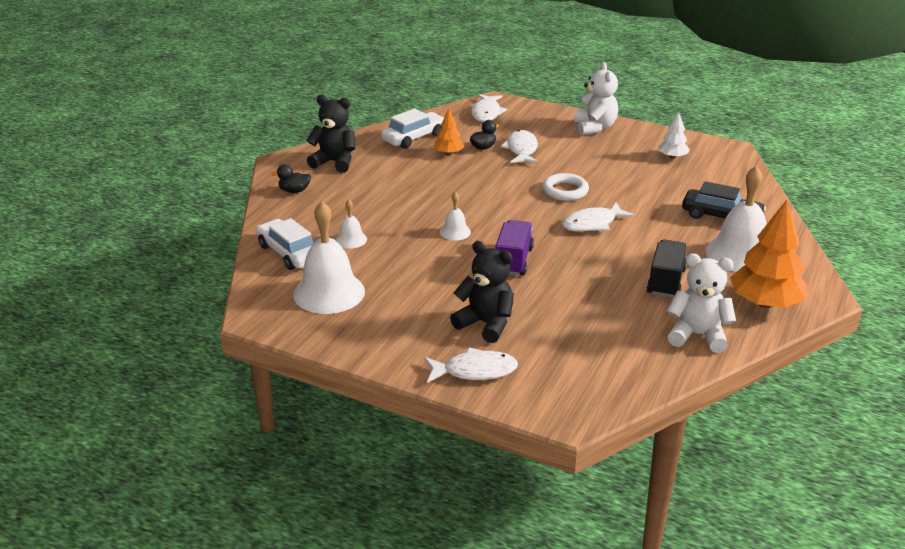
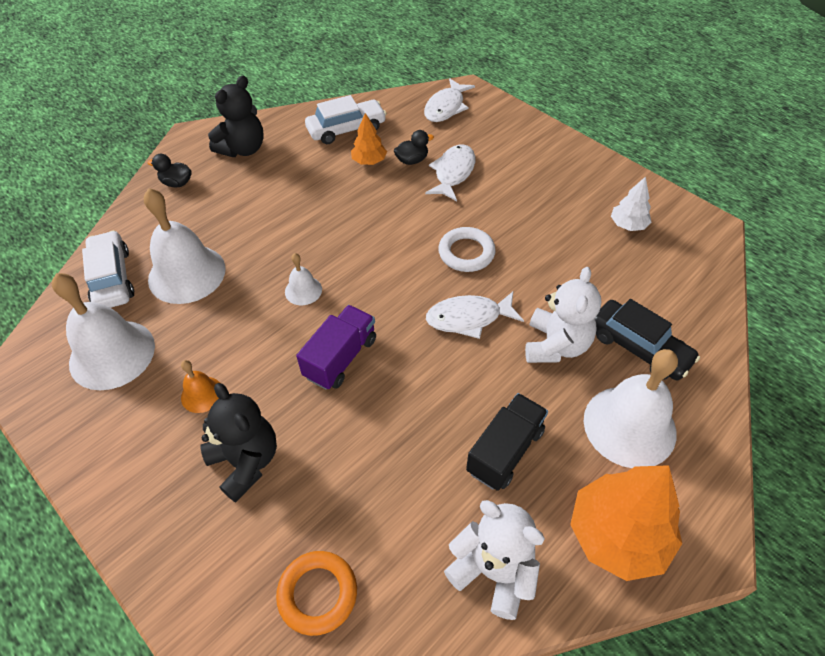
camera: 20 degrees right, 20 degrees up
black teddy bear [306,95,355,173] -> black teddy bear turned 90 degrees clockwise [208,76,263,157]
white bell [336,200,367,248] -> white bell [144,188,226,304], size x2.09
white fish [424,347,518,383] -> none
white teddy bear [574,62,618,135] -> white teddy bear moved to [525,267,601,363]
none -> orange bell [181,360,220,413]
none -> orange ring [276,551,357,636]

